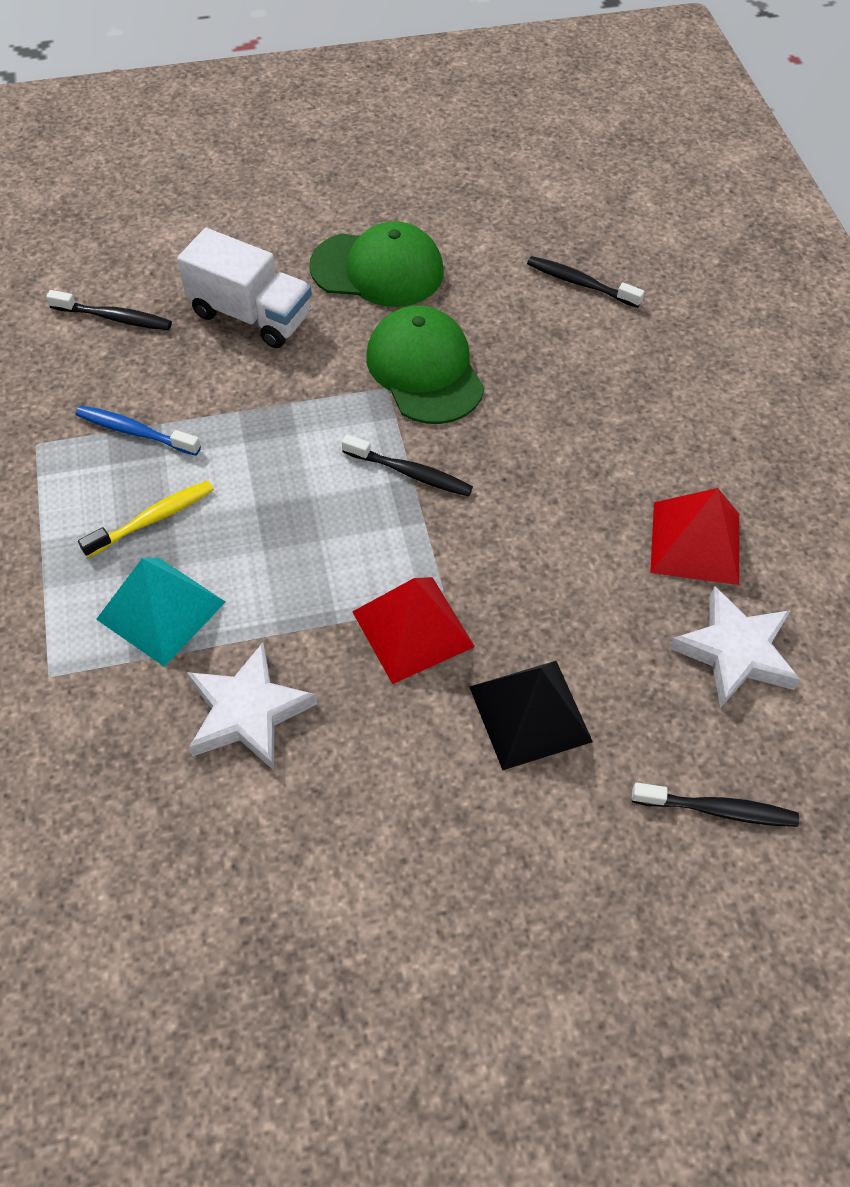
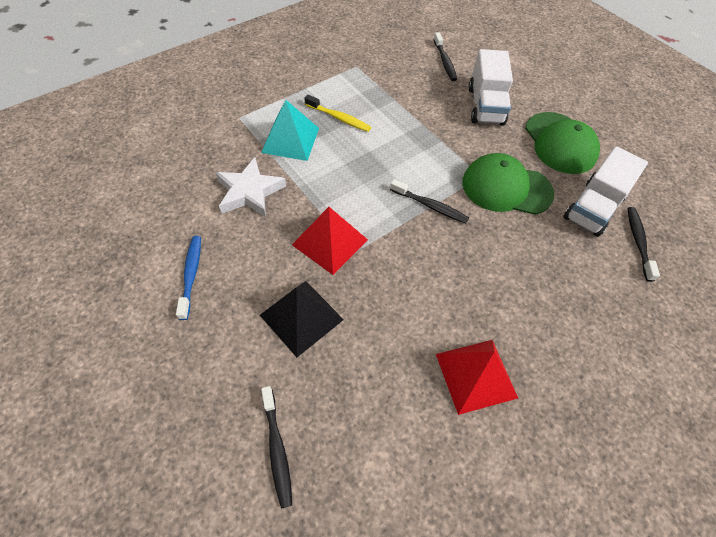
camera: 65 degrees right, 0 degrees up
blue toothbrush [75,406,201,456] -> blue toothbrush moved to [176,236,201,320]
black toothbrush [342,434,473,497] -> black toothbrush turned 60 degrees counterclockwise [390,179,469,223]
green cap [366,306,484,424] -> green cap turned 120 degrees counterclockwise [462,153,554,215]
white star [669,586,801,708] -> none
none -> white truck [563,146,648,237]

